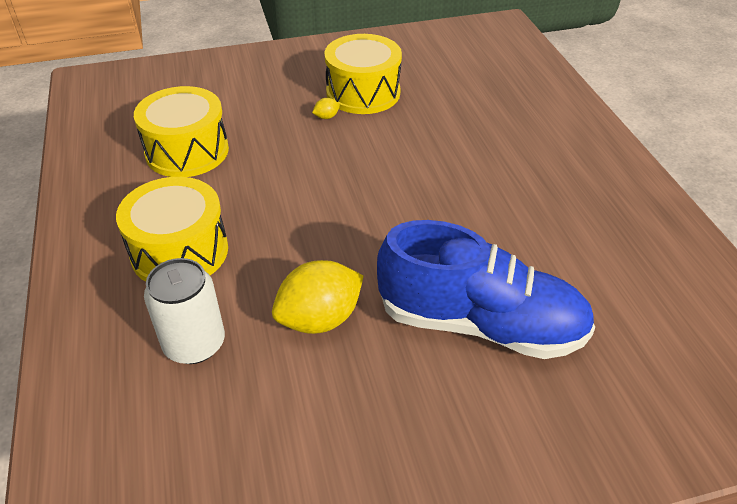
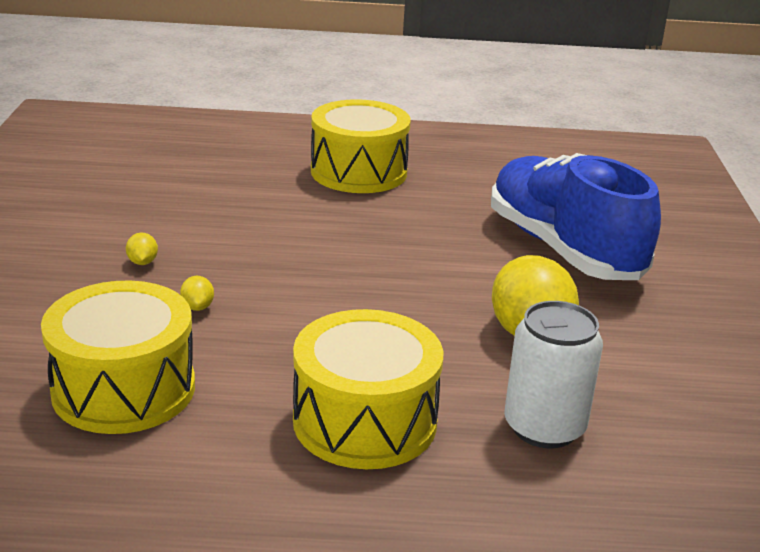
camera: 75 degrees left, 15 degrees down
yellow drum [324,34,402,114] -> yellow drum moved to [311,99,411,193]
blue shoe [377,220,595,359] -> blue shoe turned 60 degrees counterclockwise [491,153,661,280]
none -> yellow lemon [180,276,214,311]

